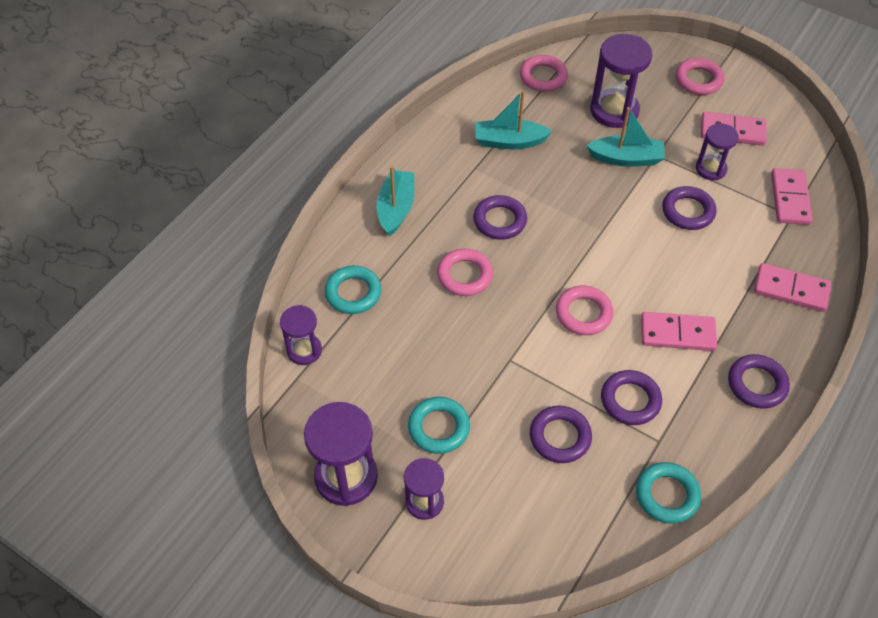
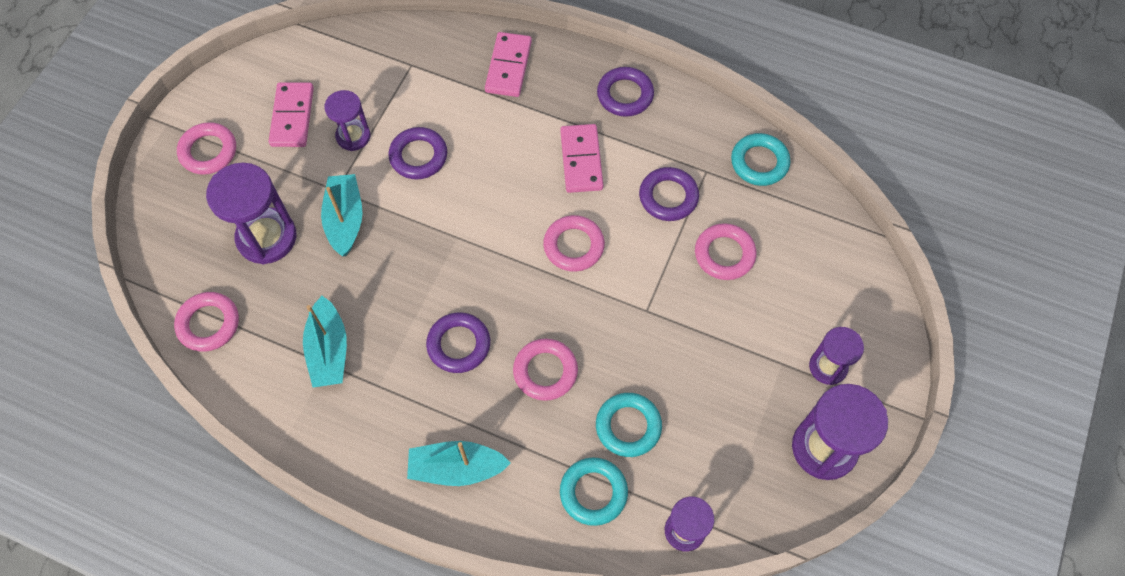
camera: 100 degrees left, 10 degrees up
turquoise ring [408,397,470,454] -> turquoise ring moved to [596,393,662,457]
purple ring [530,406,592,463] -> pink ring [695,223,757,280]
pink domino [771,168,813,225] -> none

